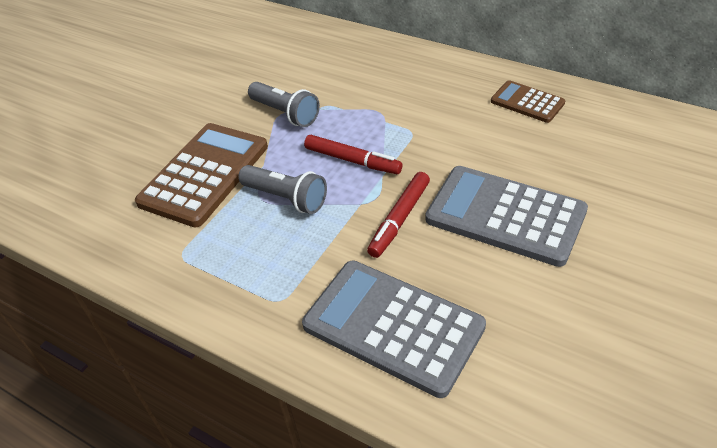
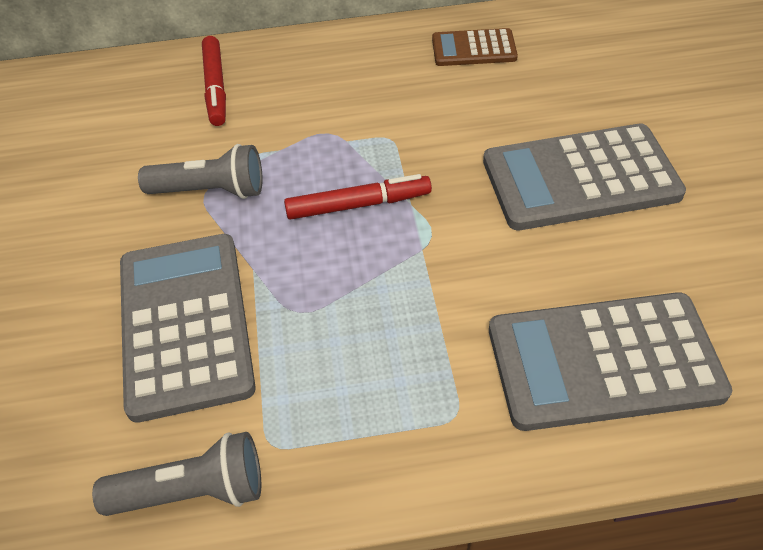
camera: 40 degrees left, 5 degrees up
brown calculator [135,123,268,227] -> grey calculator [120,234,256,423]
grey flashlight [238,165,327,214] -> grey flashlight moved to [92,432,261,516]
red marker [367,172,430,258] -> red marker moved to [202,36,226,126]

